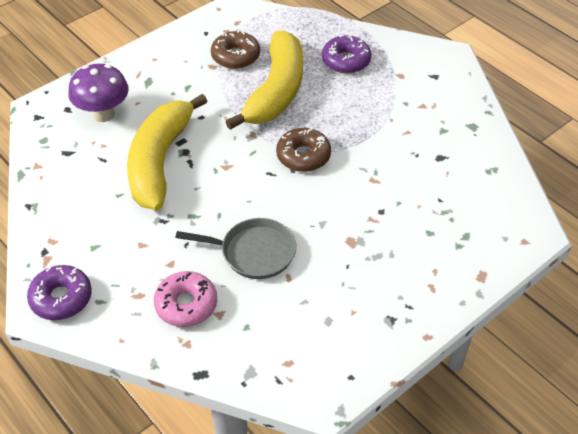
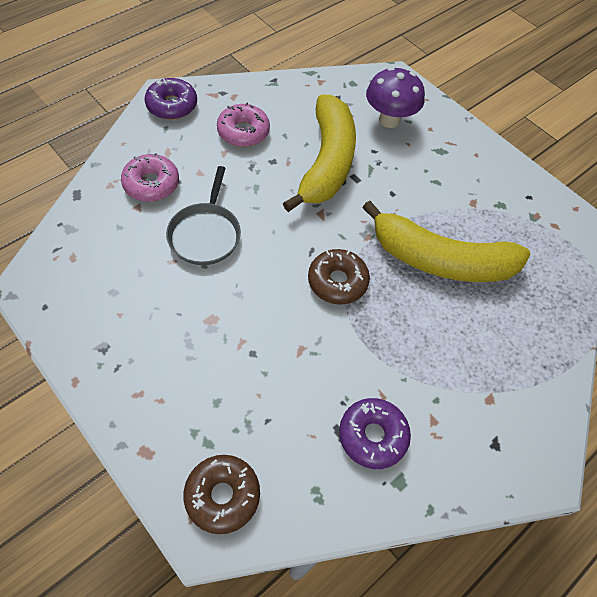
camera: 85 degrees right, 10 degrees up
yellow banana [127,94,207,210] -> yellow banana turned 90 degrees clockwise [283,95,356,212]
brown donut [211,30,260,69] -> brown donut moved to [183,455,260,534]
purple donut [322,35,372,73] -> purple donut moved to [339,398,411,469]
none -> pink donut [217,102,270,147]

